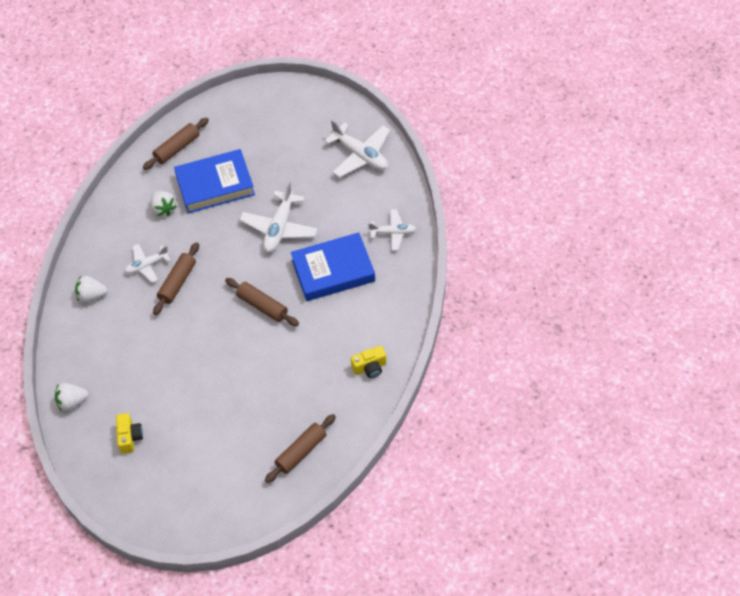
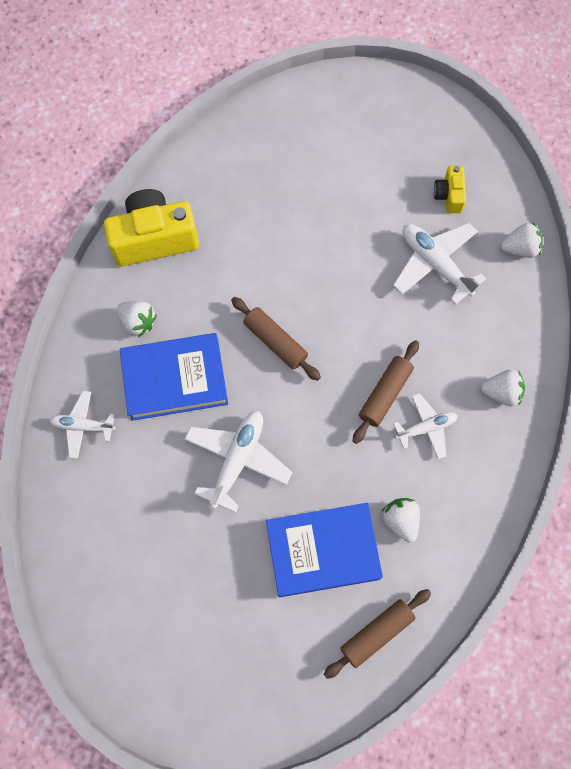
camera: 175 degrees left, 15 degrees up
brown rolling pin [265,414,336,483] -> none
white plane [325,119,390,178] -> white plane moved to [393,223,486,305]
yellow camera [351,346,387,378] -> yellow camera [104,189,199,266], size x2.01
none -> white strawberry [117,301,157,338]

